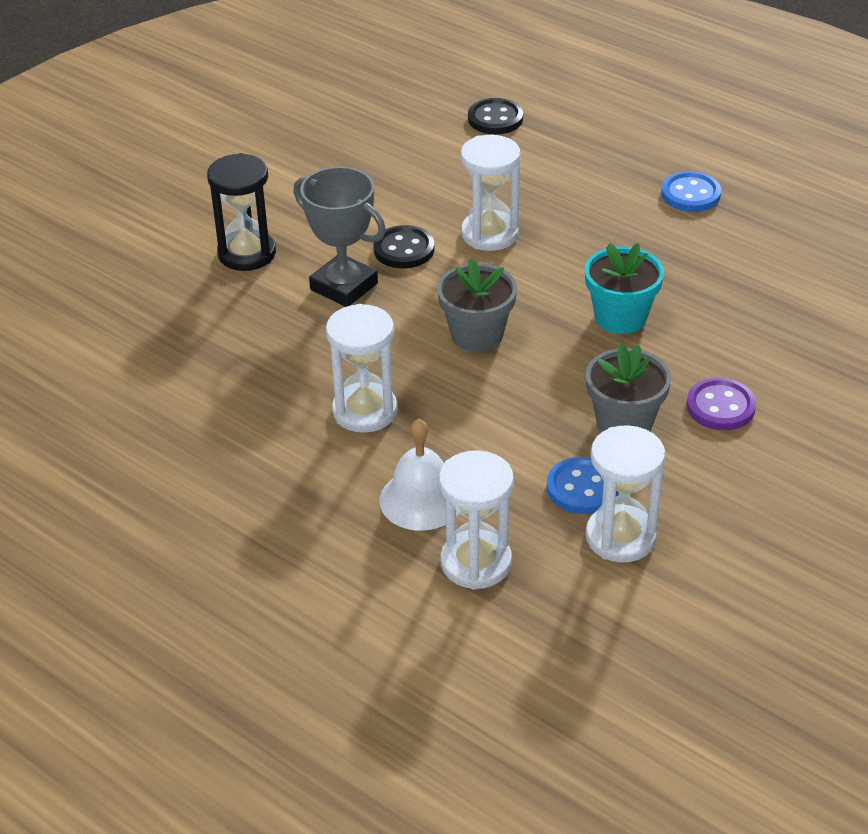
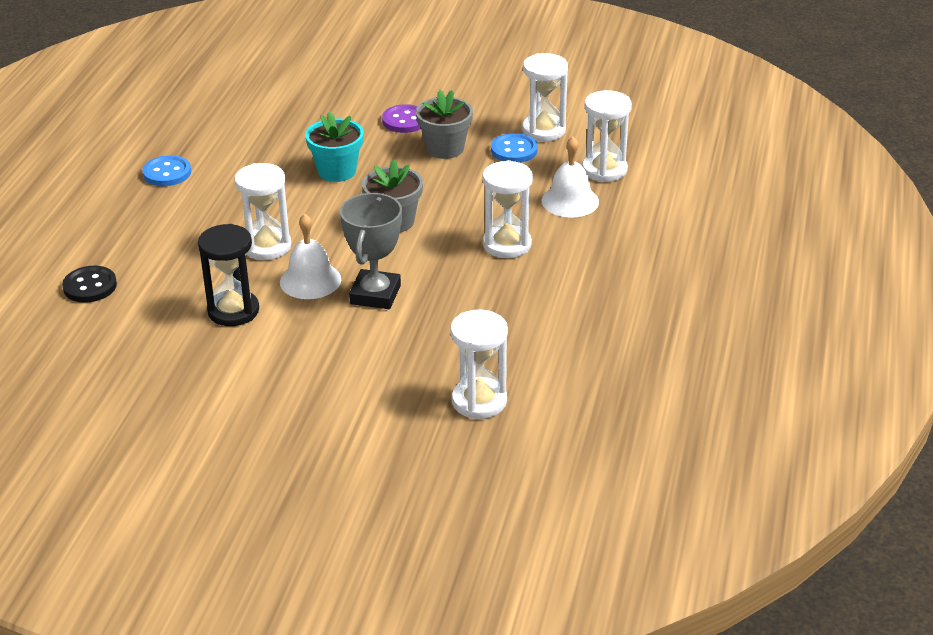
camera: 115 degrees left, 5 degrees down
black hourglass [207,153,276,271] -> black hourglass moved to [198,224,259,326]
black button [373,225,435,268] -> white bell [280,214,341,299]
none -> white hourglass [450,310,508,419]

